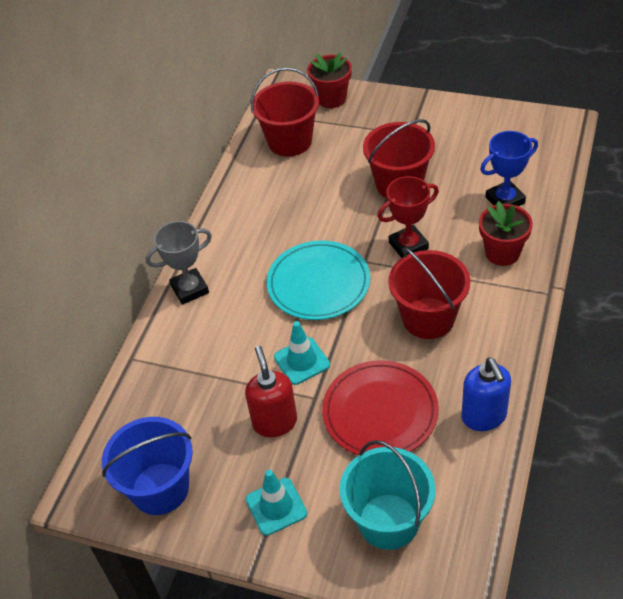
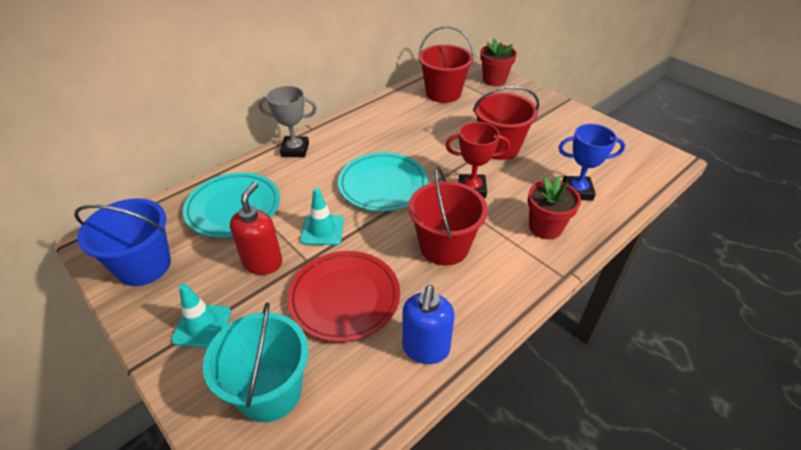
camera: 25 degrees right, 5 degrees down
none -> turquoise plate [183,172,280,237]

